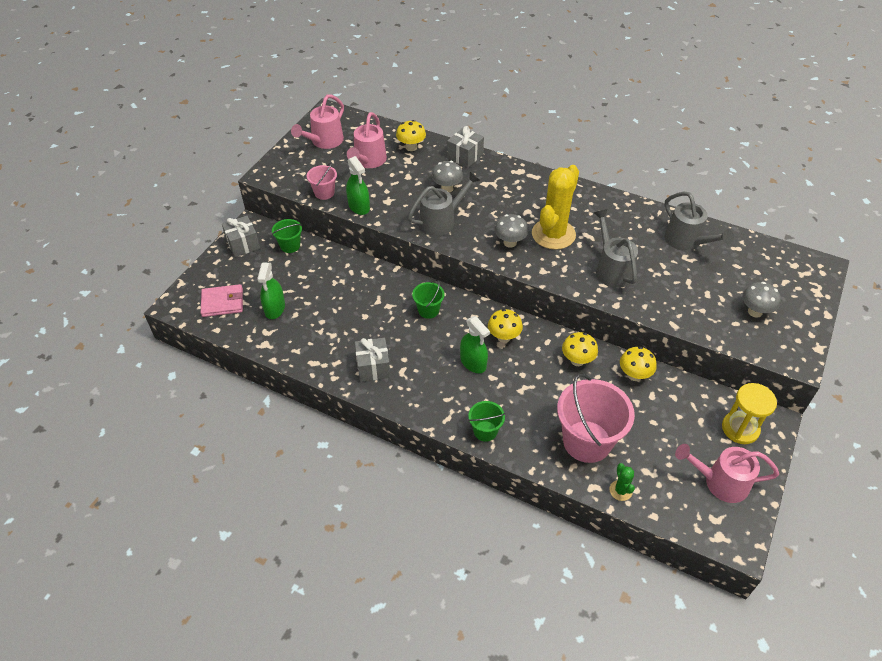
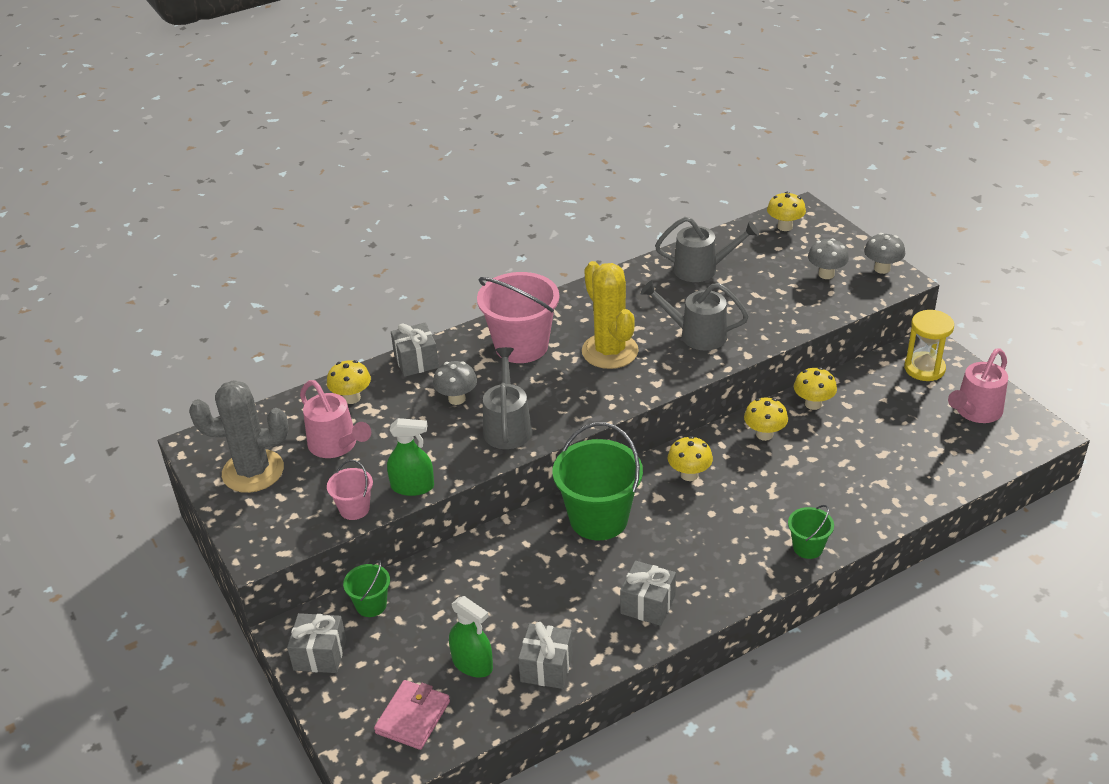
camera: 55 degrees left, 10 degrees down
pink watering can [291,94,344,149] -> grey cactus [189,380,289,493]
green bucket [412,280,445,319] -> green bucket [553,422,643,540], size x2.01
green spray bottle [460,316,490,373] -> none
grey mushroom [494,214,528,248] -> grey mushroom moved to [864,233,905,274]
pink bucket [557,373,635,463] -> pink bucket moved to [477,272,559,363]
green cactus [609,463,635,501] -> none
none -> grey gift [518,622,573,689]
none -> yellow mushroom [767,192,806,231]

